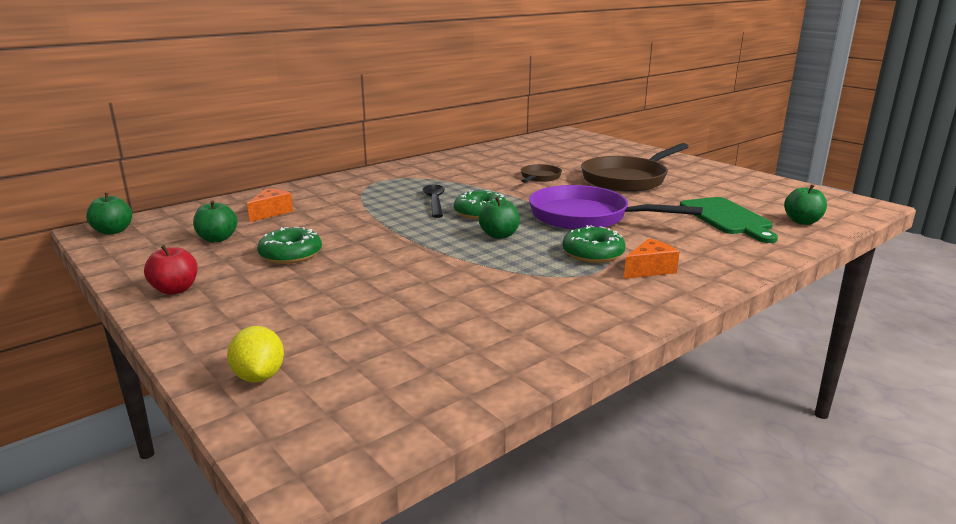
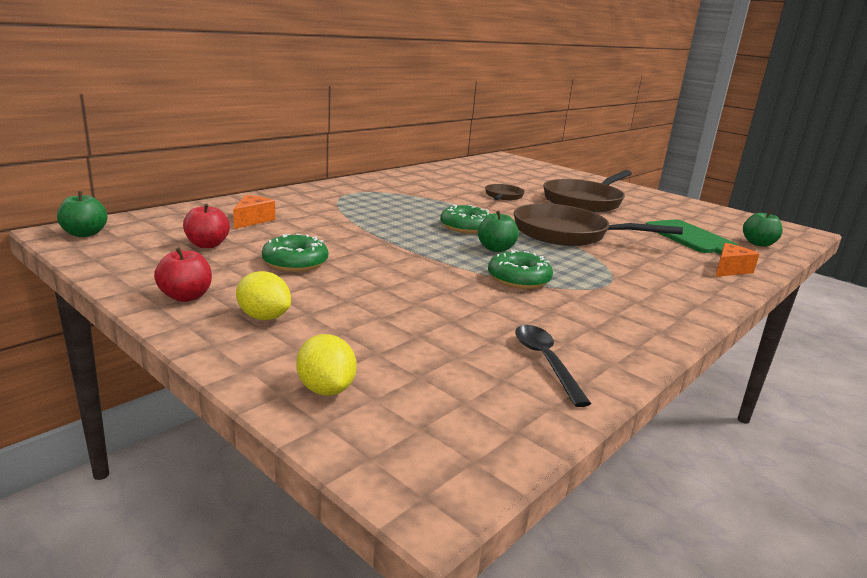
camera: 10 degrees left, 0 degrees up
green apple [193,201,237,242] -> red apple [183,204,230,248]
black spoon [423,184,445,218] -> black spoon moved to [515,325,591,407]
purple pan [529,185,703,230] -> brown pan [514,203,683,246]
green donut [562,225,625,263] -> green donut moved to [488,250,553,289]
orange cheese [624,238,680,279] -> orange cheese moved to [716,243,759,277]
none -> yellow lemon [236,271,291,320]

